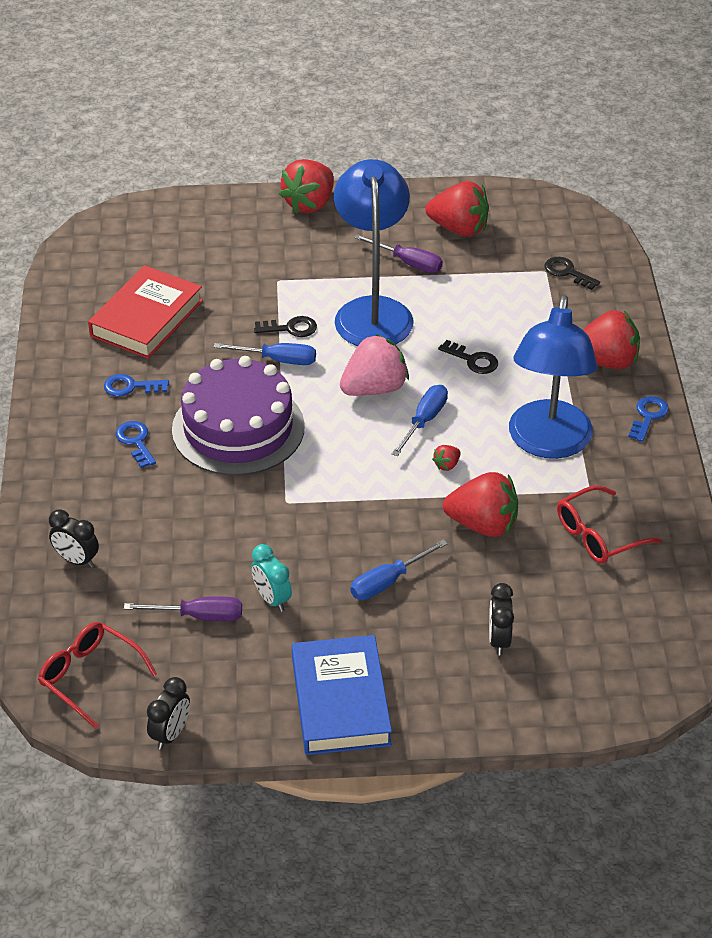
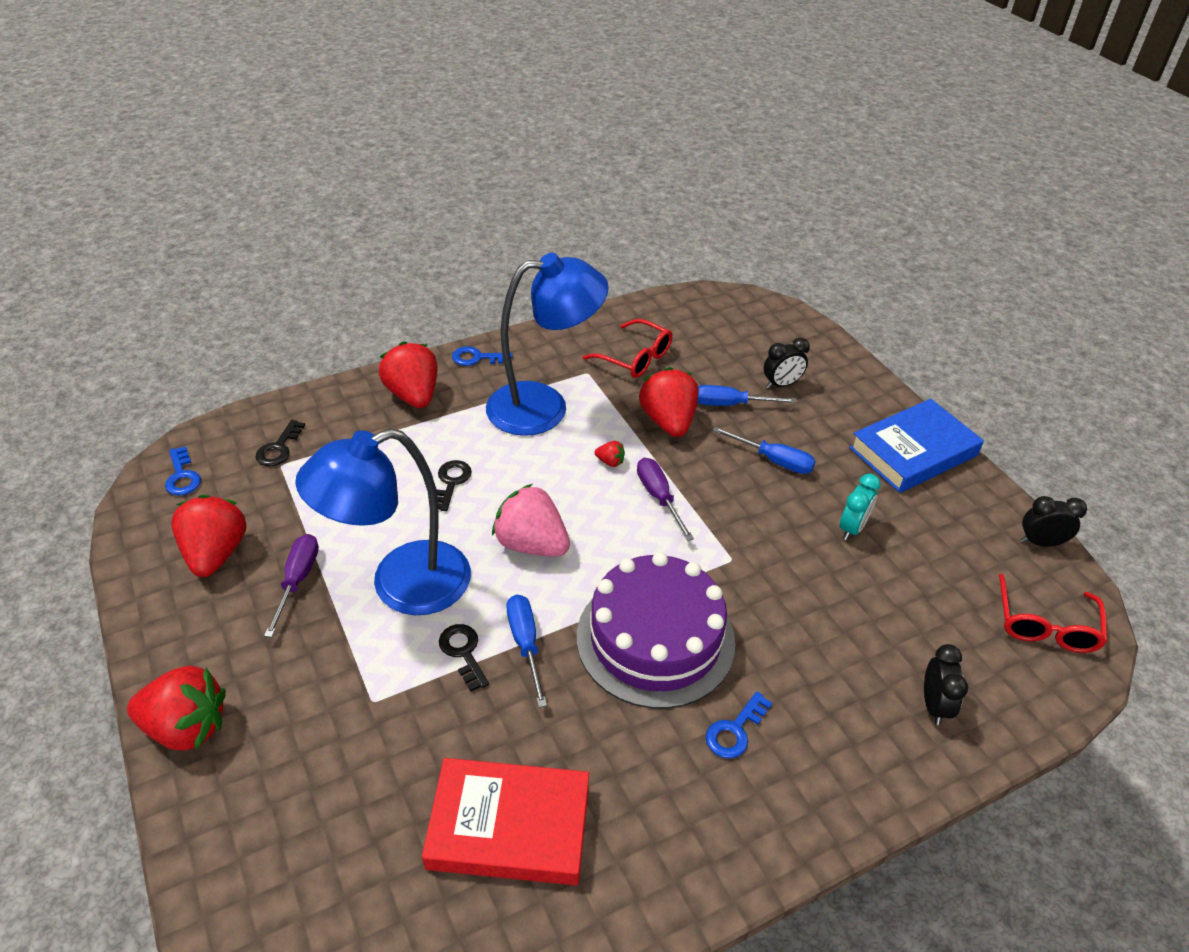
camera: 115 degrees left, 0 degrees up
blue key [104,374,169,397] -> blue key moved to [165,446,201,495]
purple screwdriver [124,596,242,621] -> purple screwdriver moved to [637,458,694,541]
blue screwdriver [392,385,448,456] -> blue screwdriver moved to [698,385,797,406]

